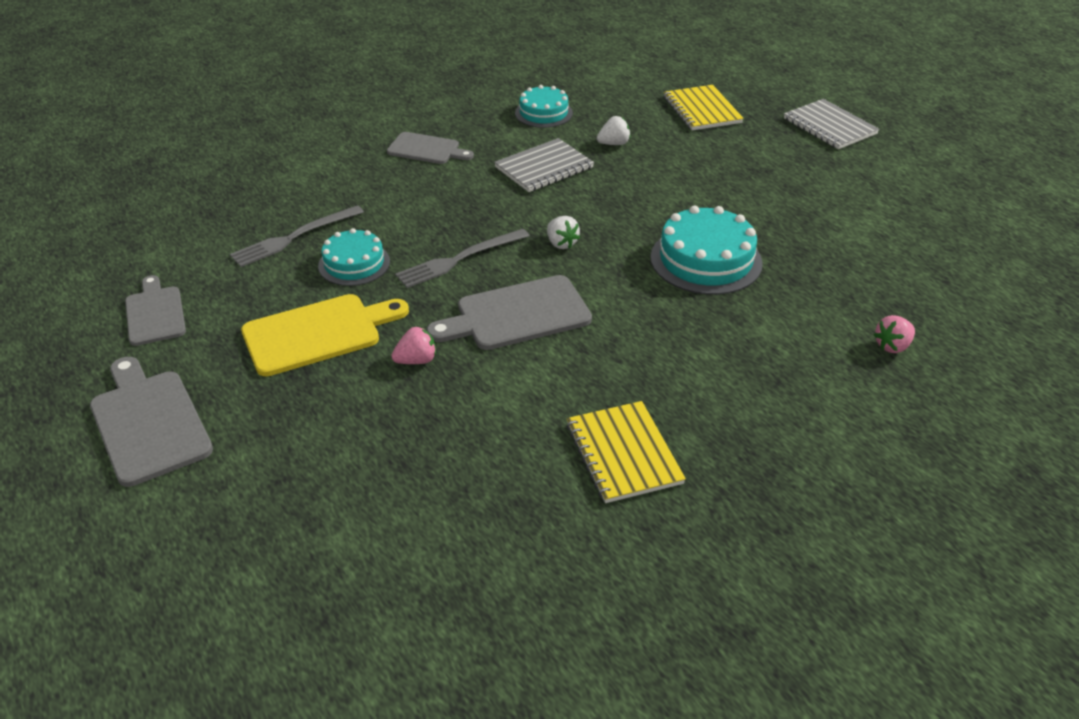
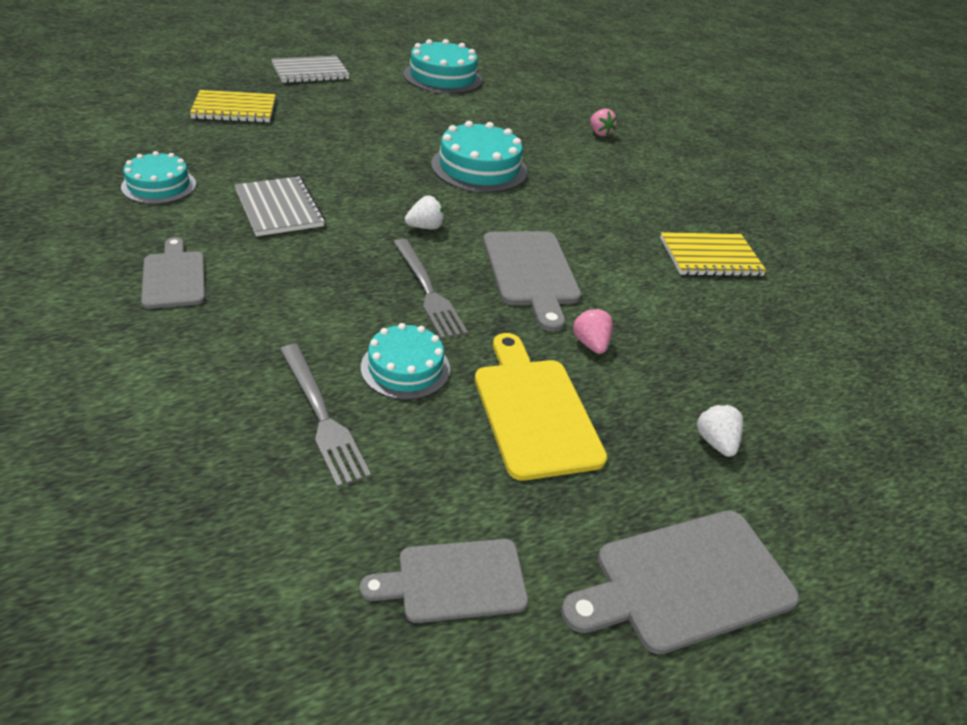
camera: 85 degrees left, 0 degrees up
grey cutting board [387,132,474,164] -> grey cutting board turned 45 degrees counterclockwise [141,237,205,309]
white strawberry [597,116,631,145] -> white strawberry moved to [697,404,743,457]
none -> turquoise cake [403,39,482,94]

